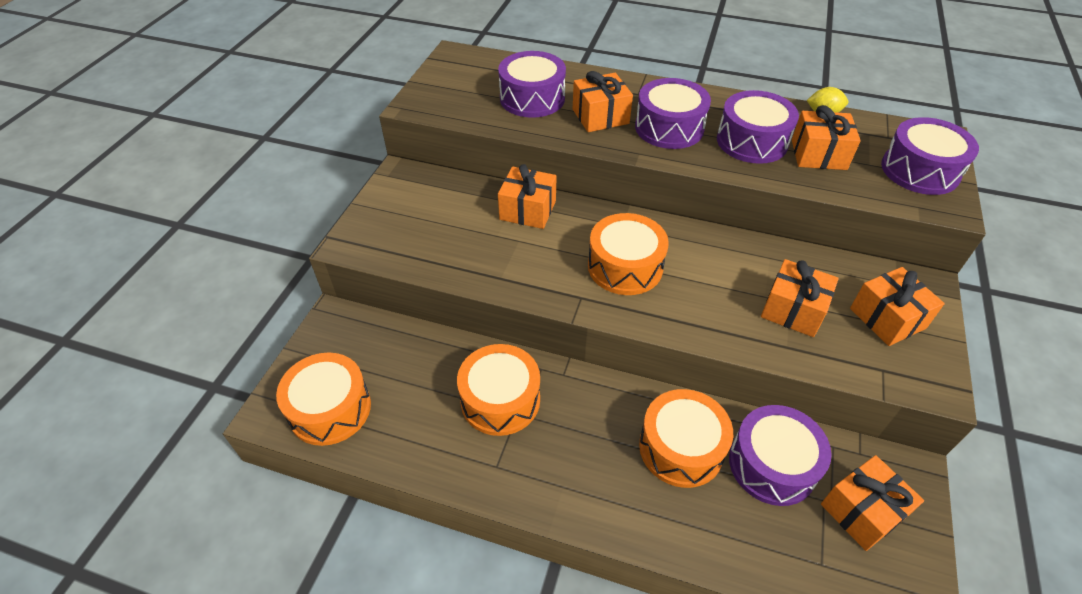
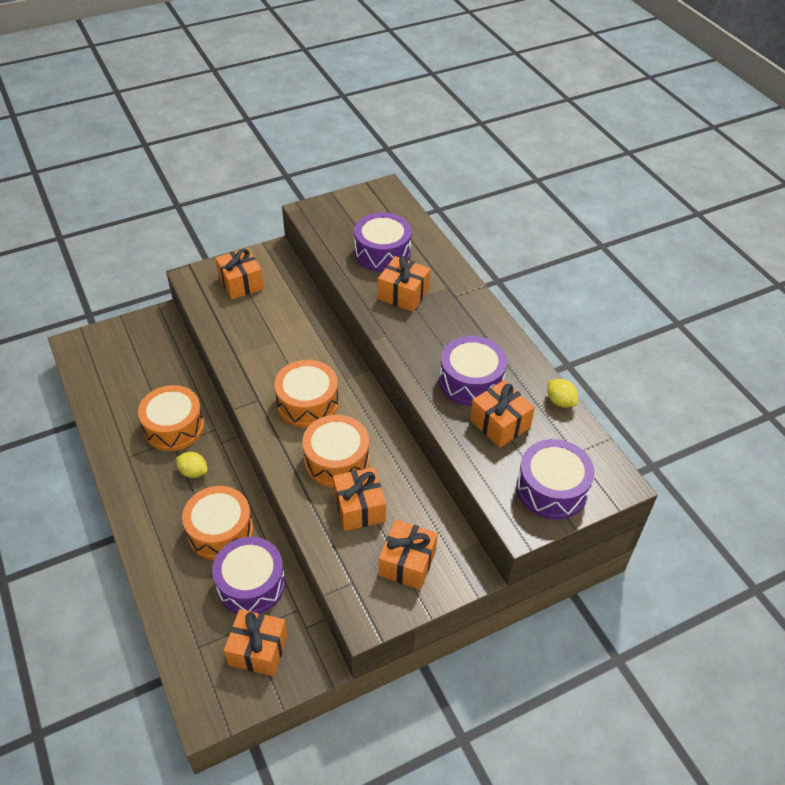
camera: 45 degrees right, 0 degrees up
orange drum [276,352,371,446] -> orange drum moved to [302,415,369,487]
orange gift [498,164,557,229] -> orange gift moved to [216,248,264,299]
purple drum [635,78,711,149] -> none
none -> yellow lemon [176,452,207,478]

